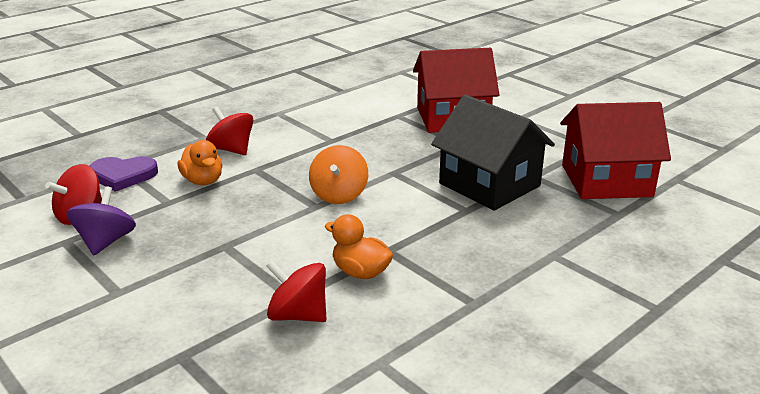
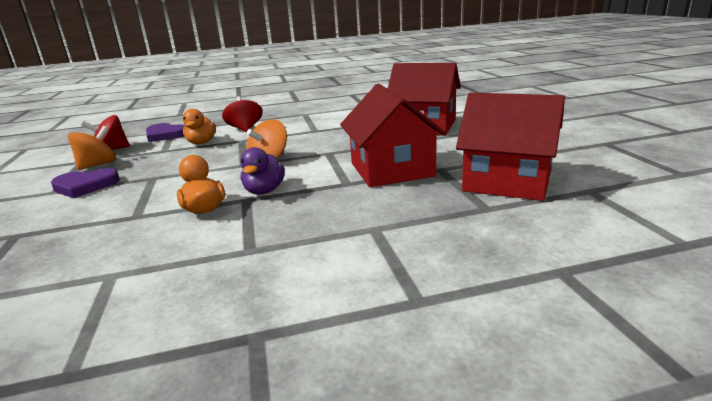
camera: 30 degrees right, 5 degrees down
purple spinning top [66,186,136,255] -> orange spinning top [68,126,116,170]
red spinning top [266,260,327,322] -> none
black house [431,95,555,210] -> red house [340,84,447,187]
none -> purple heart [51,168,120,198]
none -> purple duck [241,147,285,195]

